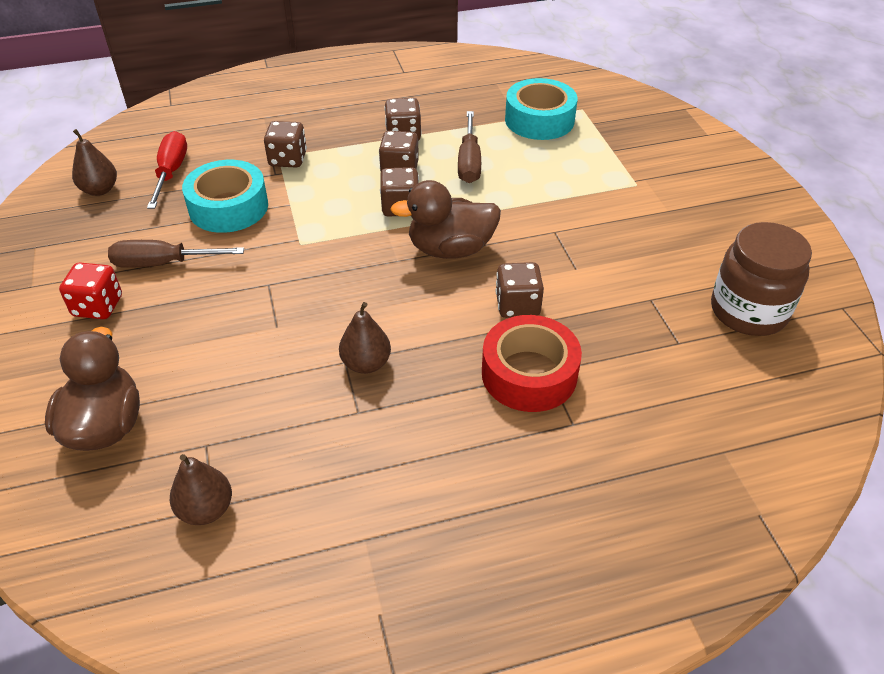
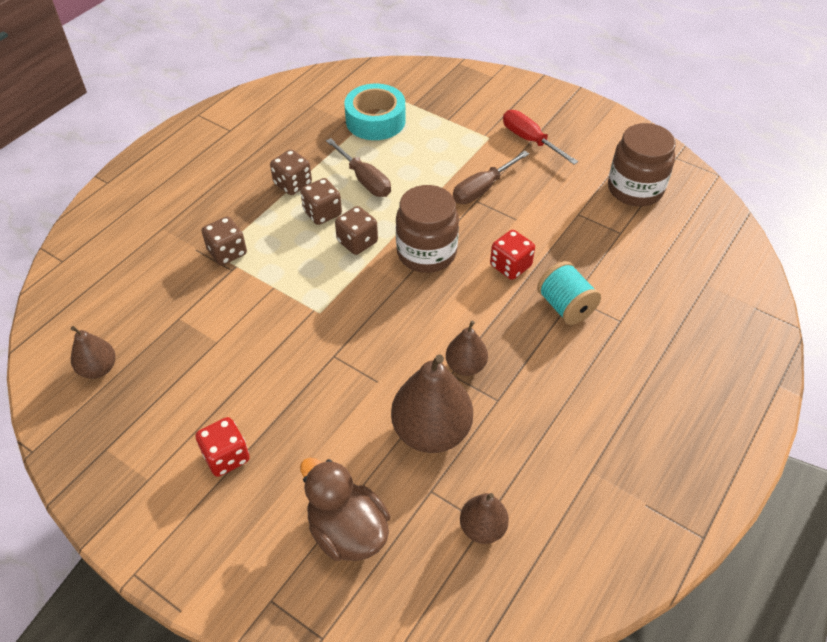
camera: 40 degrees left, 5 degrees up
brown screwdriver [108,240,244,268] -> brown screwdriver moved to [453,151,529,204]
red screwdriver [147,131,187,209] -> red screwdriver moved to [503,110,578,164]
turquoise tape [182,160,268,233] -> none
brown duck [390,180,501,259] -> brown jar [396,185,459,273]
red tape [482,315,582,412] -> turquoise spool [537,261,601,325]
brown dice [496,262,544,318] -> red dice [490,230,535,280]
none -> brown pear [391,354,473,453]

